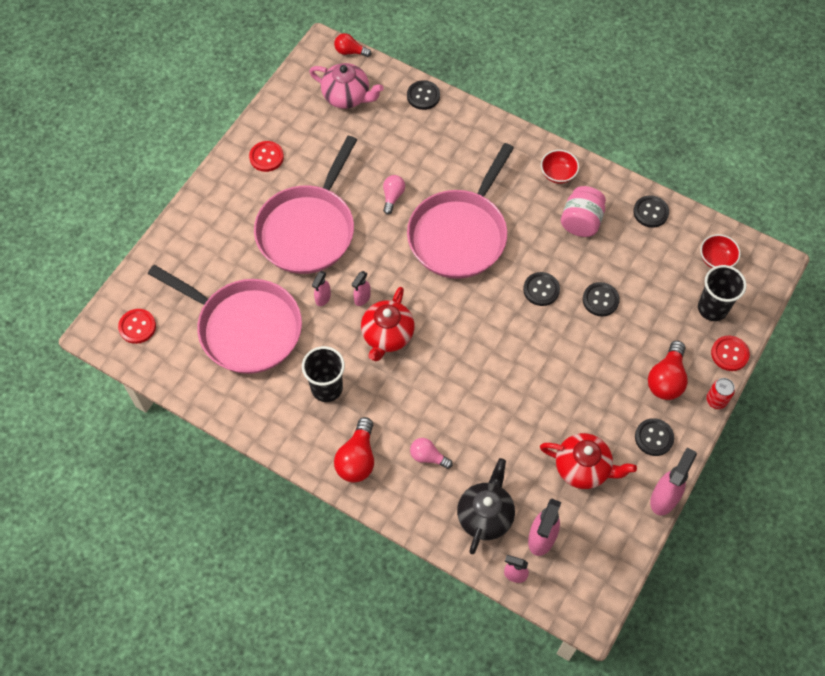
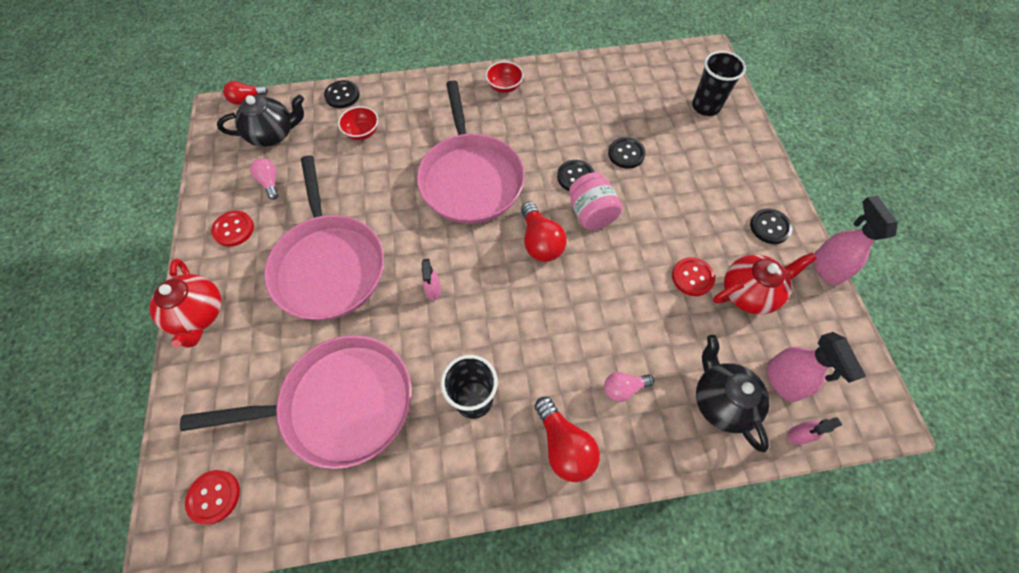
camera: 40 degrees left, 0 degrees up
pink teapot [309,63,384,109] -> black teapot [217,95,304,147]
pink spray bottle [312,271,331,306] -> none
red teapot [361,287,414,361] -> red teapot moved to [150,258,221,348]
pink light bulb [383,175,405,215] -> pink light bulb moved to [250,158,278,200]
pink jar [561,186,606,237] -> pink jar moved to [569,172,623,230]
black button [633,195,669,228] -> none
red light bulb [648,341,688,400] -> red light bulb moved to [521,202,567,262]
red bowl [700,234,741,268] -> red bowl moved to [338,106,378,140]
red can [706,378,735,409] -> none
red button [711,336,750,371] -> red button moved to [672,257,715,296]

